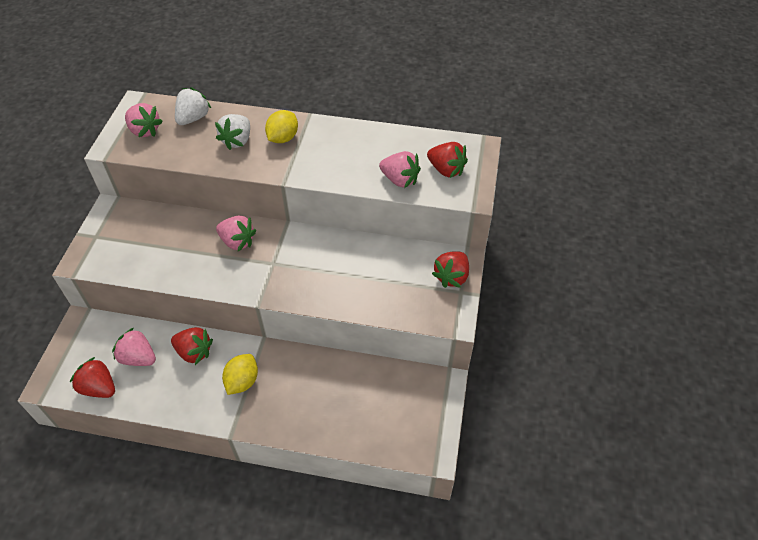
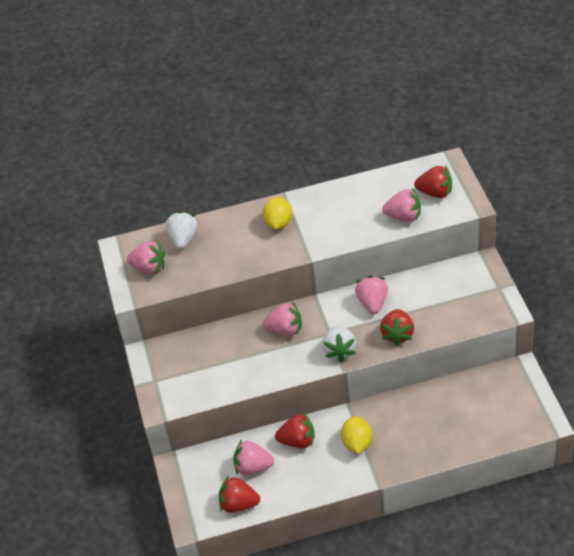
camera: 20 degrees left, 5 degrees down
white strawberry [215,114,250,150] -> white strawberry moved to [322,325,356,362]
red strawberry [432,252,469,288] -> red strawberry moved to [380,309,414,346]
none -> pink strawberry [355,276,388,314]

